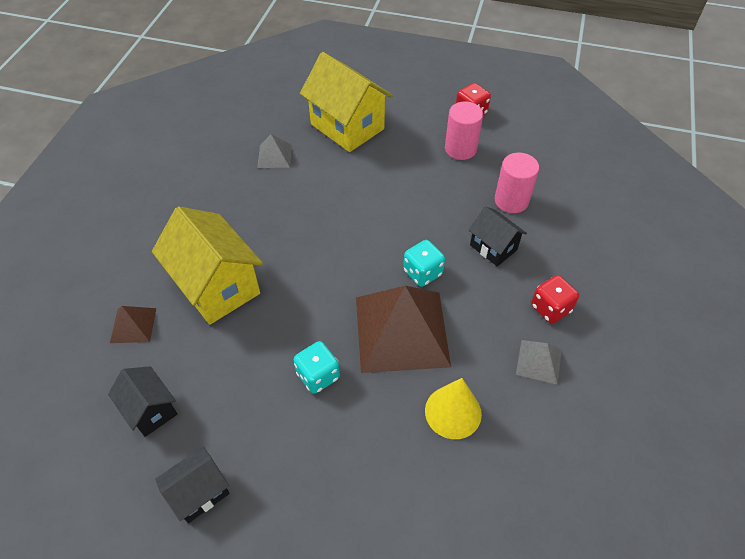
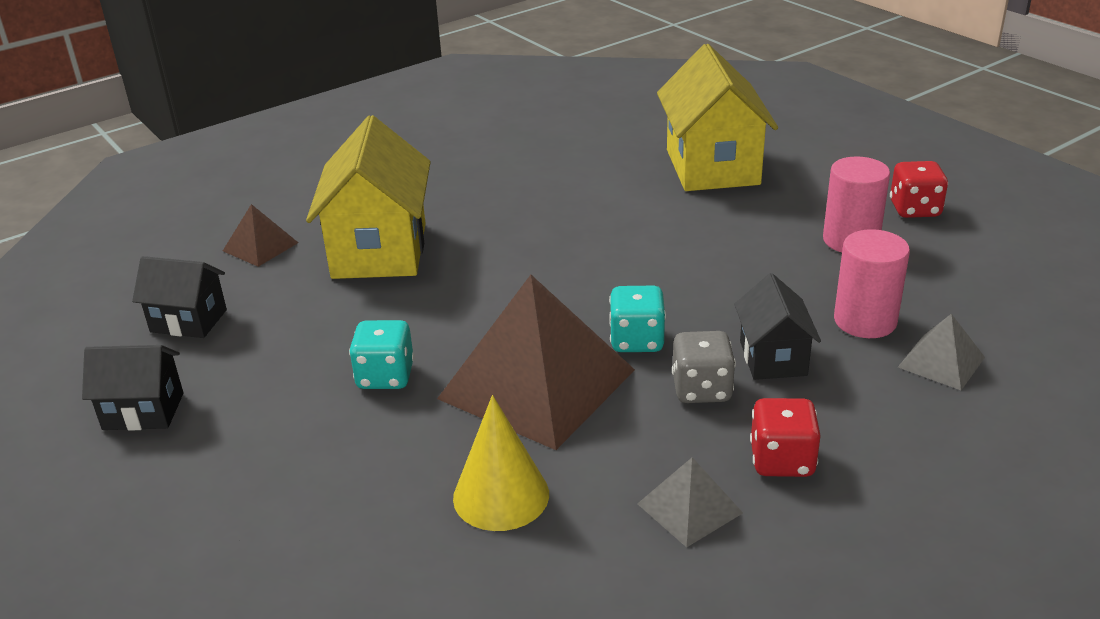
camera: 40 degrees right, 20 degrees down
black house [108,366,177,437] -> black house turned 75 degrees counterclockwise [132,256,227,338]
grey pyramid [257,134,292,168] -> grey pyramid moved to [898,314,985,390]
none -> grey dice [672,331,736,403]

